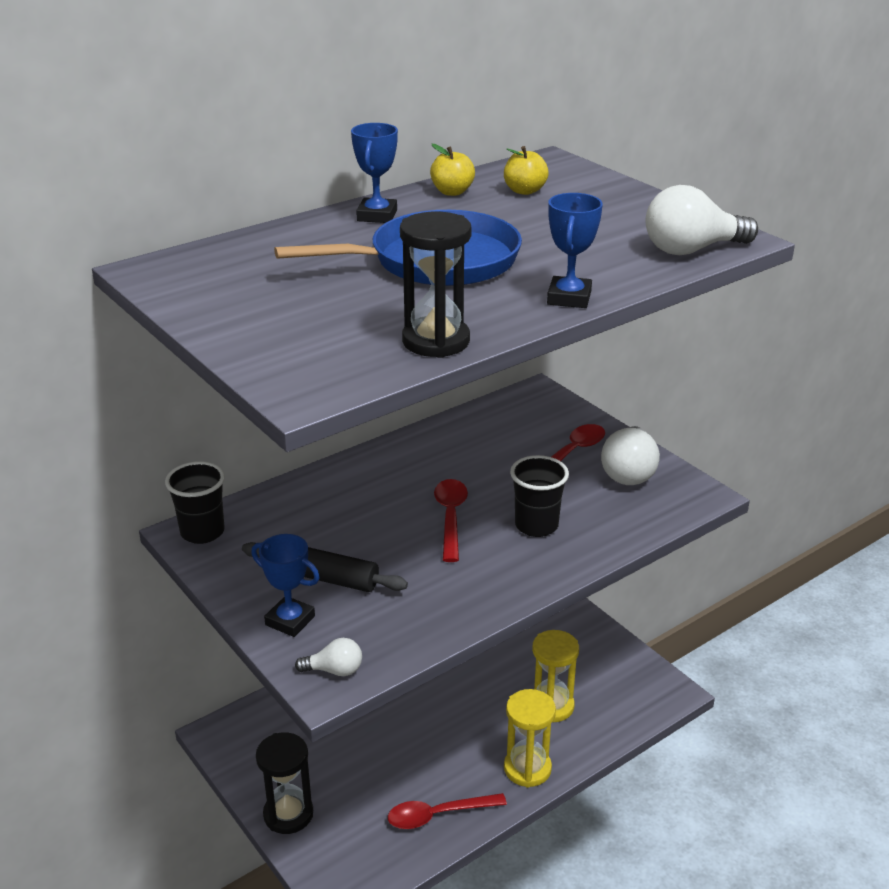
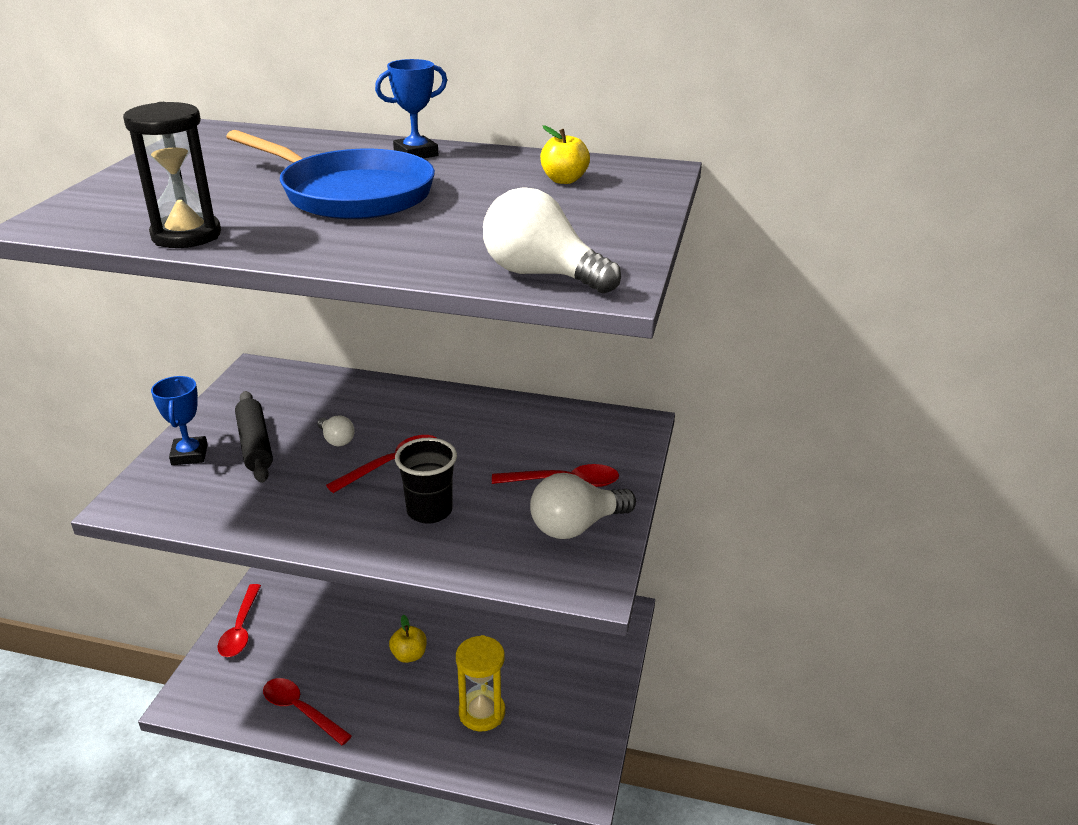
camera: 50 degrees right, 0 degrees up
black cup [165,461,225,544] -> none
black hourglass [256,732,313,834] -> red spoon [217,584,261,657]
white light bulb [295,638,362,676] -> white light bulb moved to [317,416,355,446]
yellow apple [430,144,475,196] -> yellow apple moved to [389,615,427,663]
yellow hourglass [504,689,556,788] -> none
blue trophy [547,193,603,308] -> none

